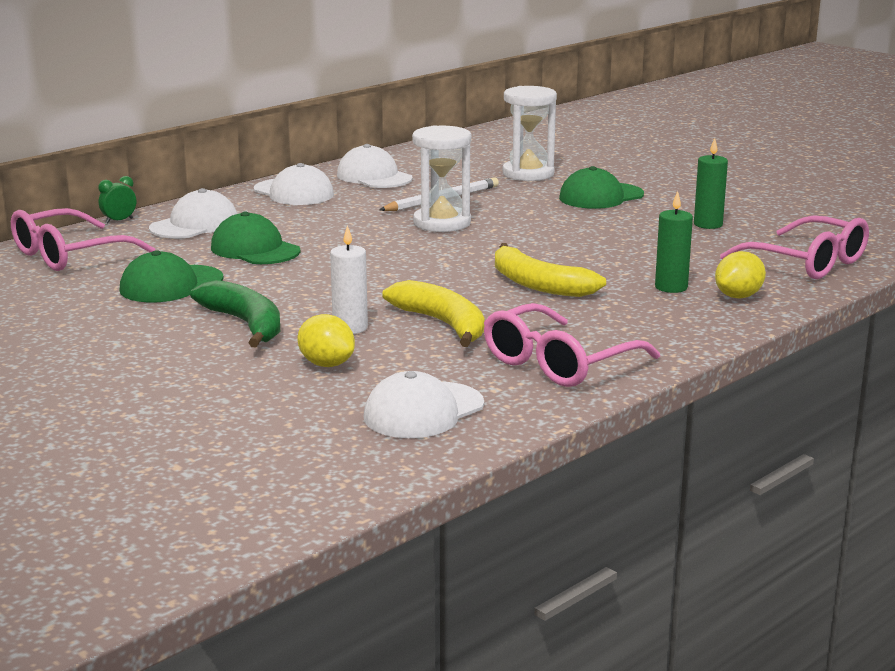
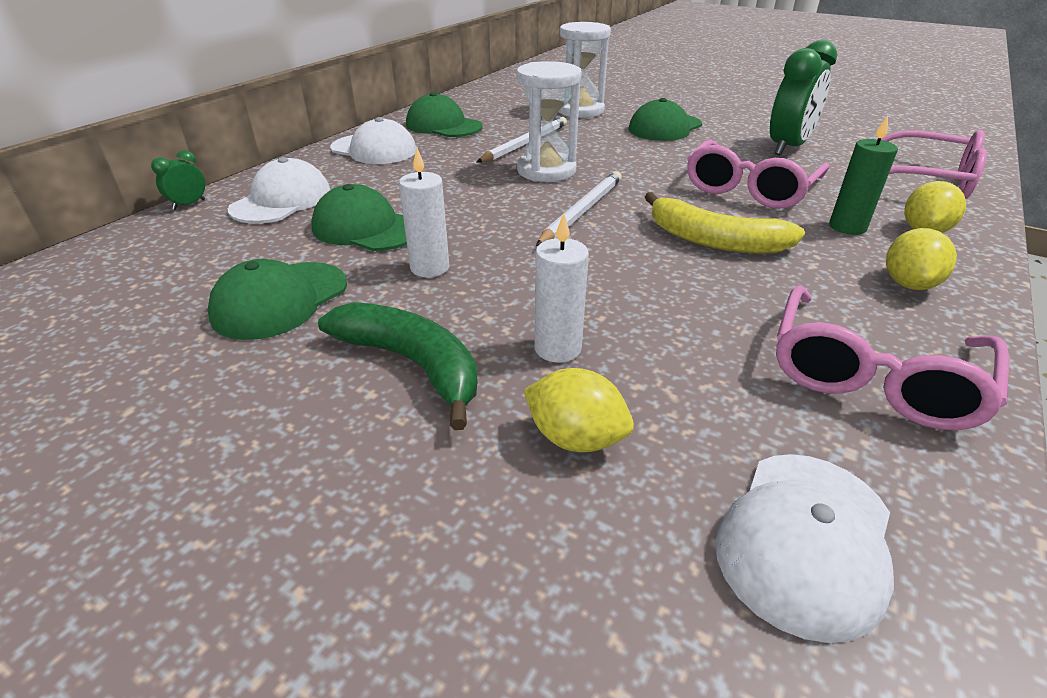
camera: 15 degrees left, 15 degrees up
pink glasses [11,208,155,271] -> pink glasses moved to [687,140,830,209]
white cap [337,144,413,188] -> green cap [406,92,483,137]
yellow banana [382,280,484,347] -> none
green candle [694,138,728,229] -> green clock [770,40,837,155]
none -> white candle [399,148,449,277]
none -> white pencil [536,171,622,246]
none -> yellow lemon [886,228,957,290]

